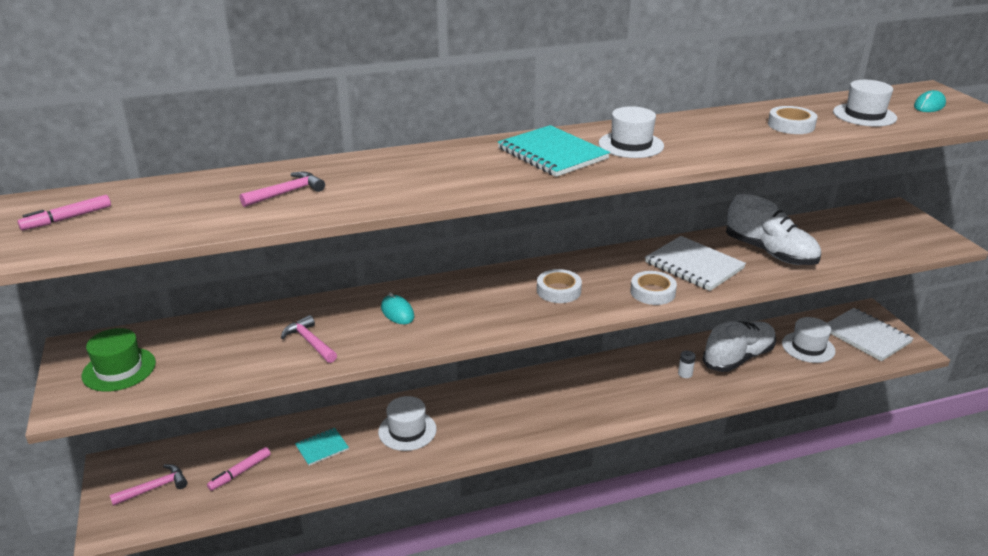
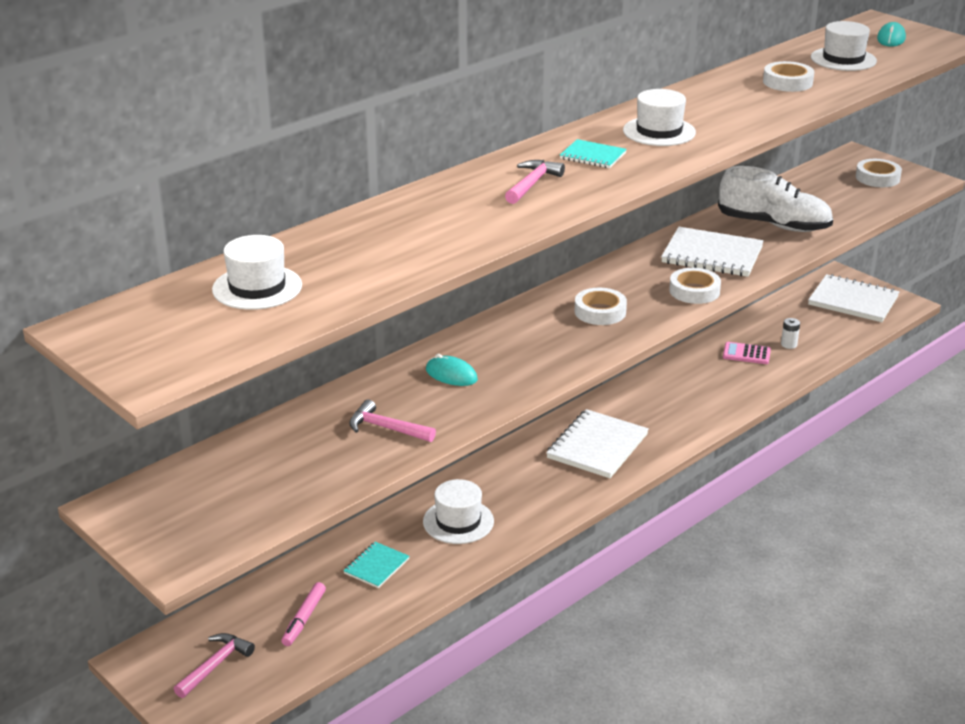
camera: 25 degrees left, 0 degrees up
pink marker [18,195,111,230] -> none
green hat [82,328,156,392] -> none
pink hammer [240,172,325,207] -> pink hammer moved to [505,160,565,204]
turquoise notebook [498,125,610,177] -> turquoise notebook [560,139,627,168], size x0.54
white battery [678,351,695,378] -> white battery moved to [781,318,800,349]
white shoe [702,321,776,372] -> pink calculator [723,342,771,364]
white hat [782,317,836,363] -> white hat moved to [212,235,302,310]
none -> white notebook [546,409,649,478]
none -> white tape [856,159,902,187]

